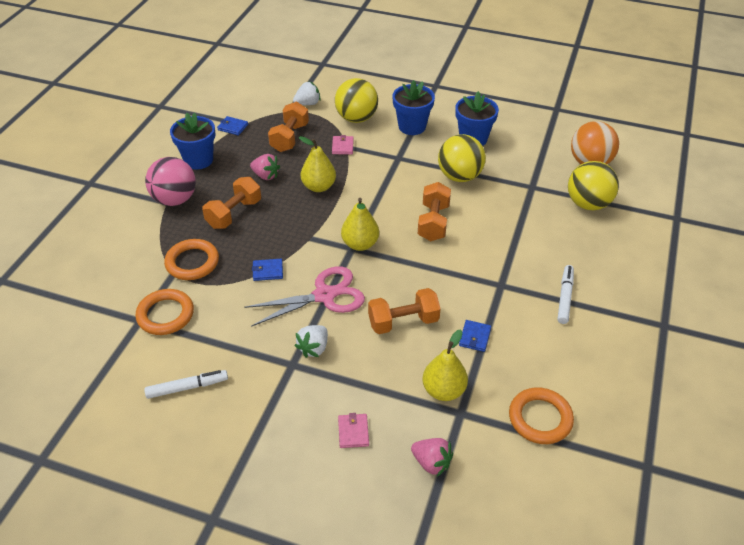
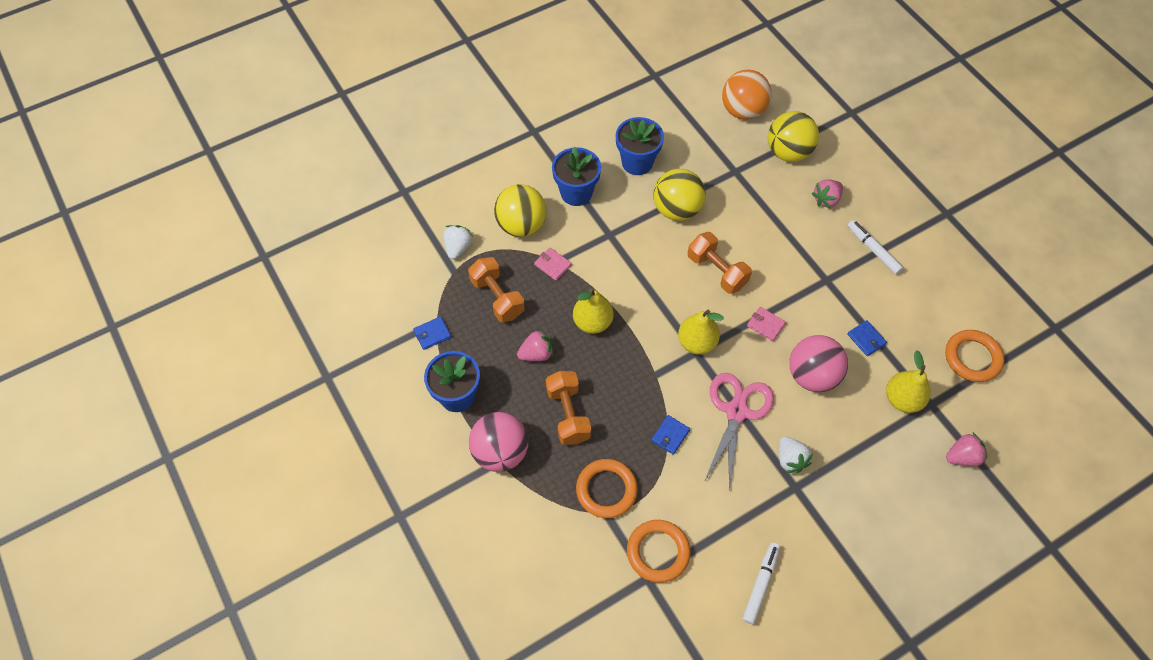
camera: 50 degrees left, 15 degrees up
pink wallet [338,413,369,448] -> pink wallet moved to [747,307,786,341]
orange dumbbell [368,288,441,334] -> pink ball [789,335,848,392]
none -> pink strawberry [812,179,843,209]

